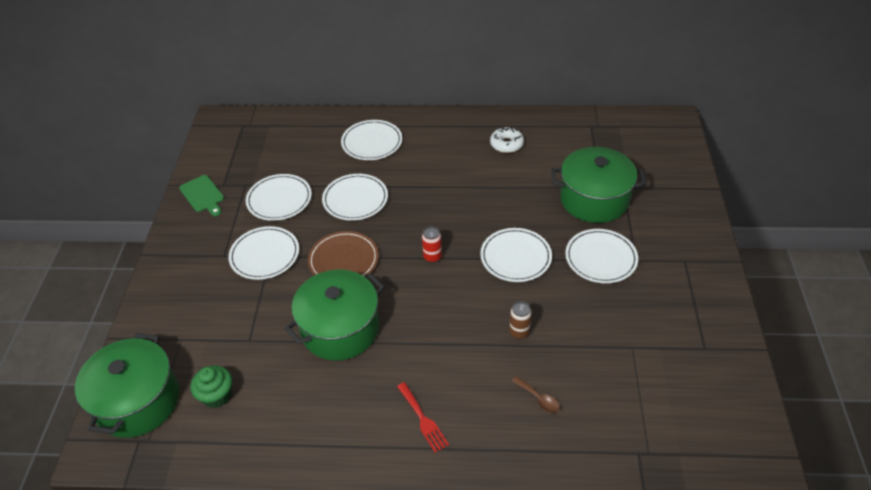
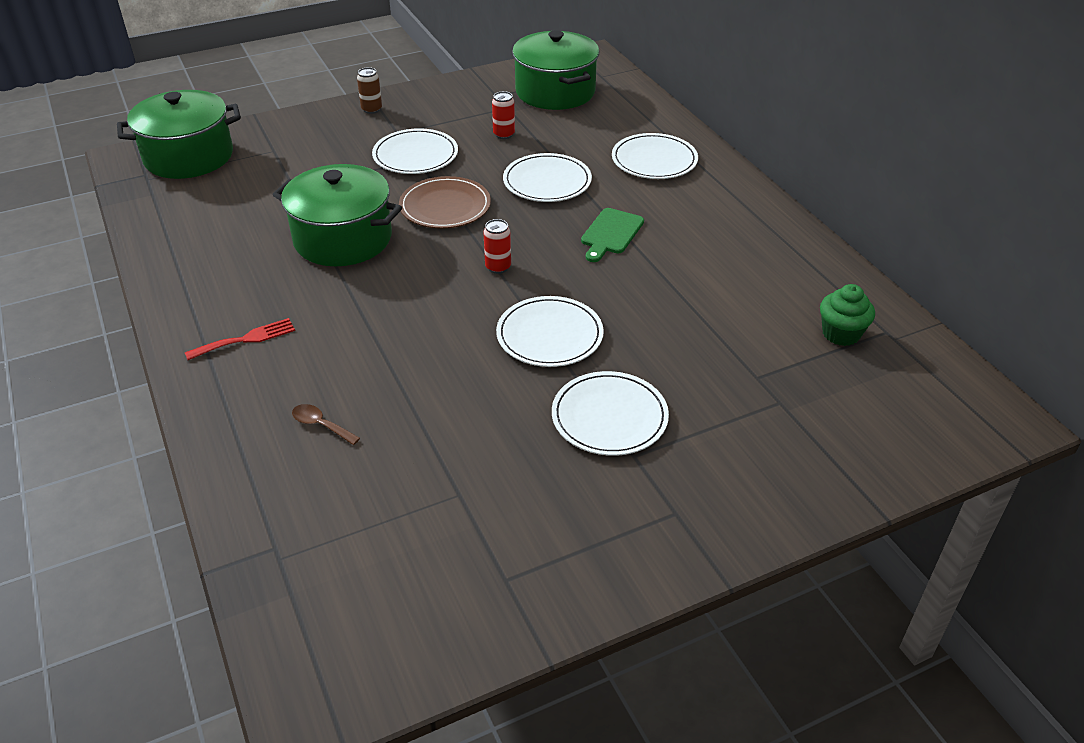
camera: 60 degrees right, 5 degrees down
green cutting board [179,175,224,216] -> green cutting board moved to [581,208,644,262]
green cupcake [190,365,232,408] -> green cupcake moved to [820,284,875,346]
white plate [245,174,312,221] -> red can [492,91,515,139]
red fork [397,382,449,453] -> red fork turned 150 degrees counterclockwise [185,318,295,360]
white donut [490,127,524,153] -> none
brown can [509,301,532,339] -> brown can moved to [357,67,382,114]
brown spoon [512,376,560,413] -> brown spoon turned 105 degrees clockwise [292,404,360,445]
green pot [551,147,646,223] -> green pot moved to [512,30,599,110]

